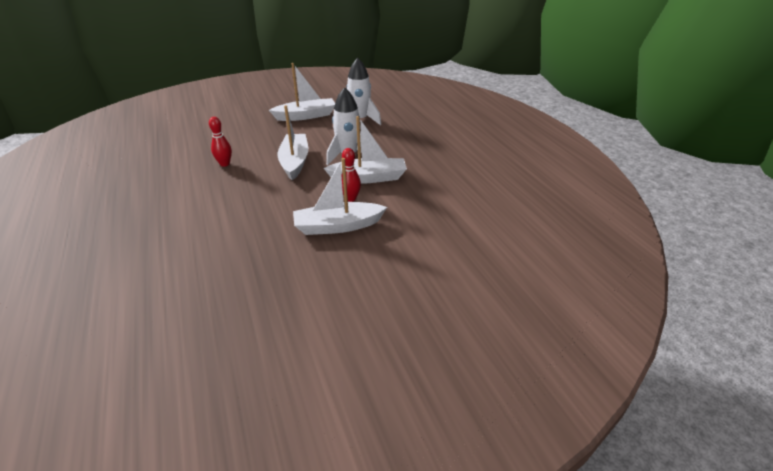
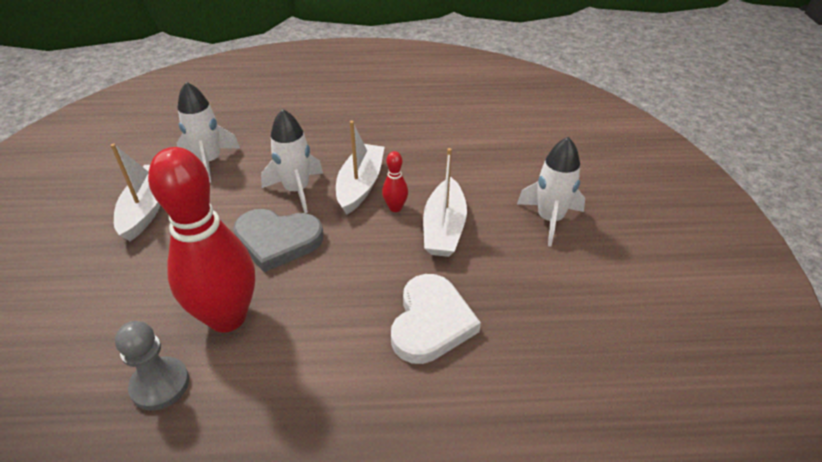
camera: 70 degrees left, 5 degrees up
red bowling pin [209,117,232,167] -> red bowling pin [148,147,255,333], size x2.49
white boat [278,105,308,180] -> grey heart [233,209,323,272]
none -> grey pawn [115,321,189,411]
none -> white heart [391,274,481,364]
none -> white rocket [517,137,585,246]

